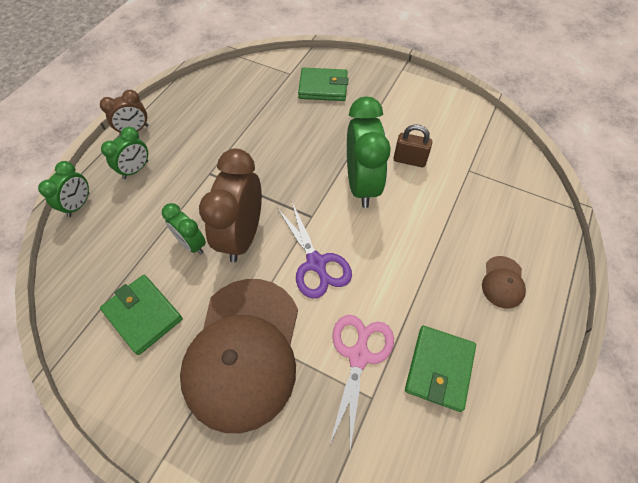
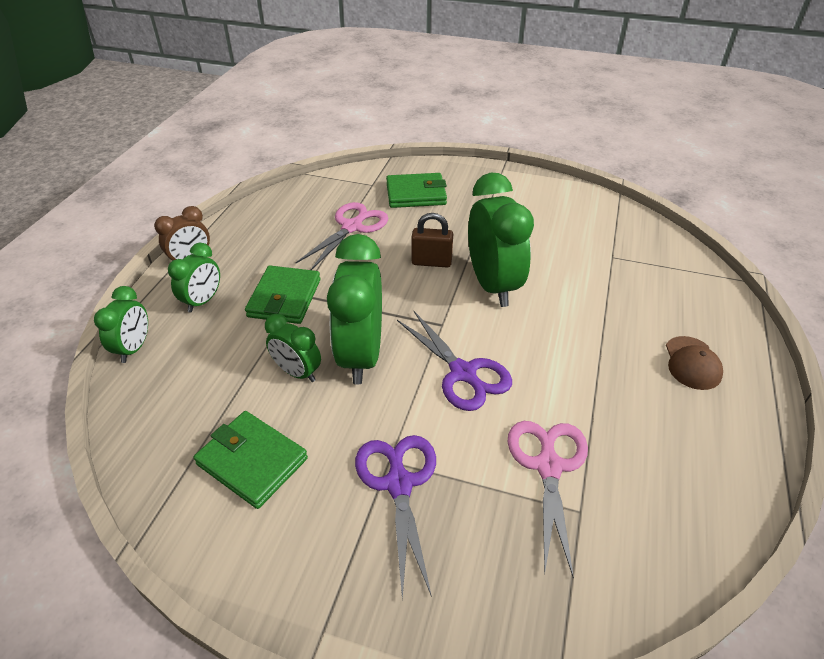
camera: 10 degrees left, 15 degrees down
brown cap [180,279,298,433] -> purple scissors [355,435,436,599]
brown clock [199,149,262,263] -> green clock [327,234,382,385]
brown padlock [393,124,432,167] -> brown padlock moved to [411,213,453,268]
green wallet [405,326,476,412] -> green wallet moved to [245,266,320,324]
none -> pink scissors [295,202,388,270]

